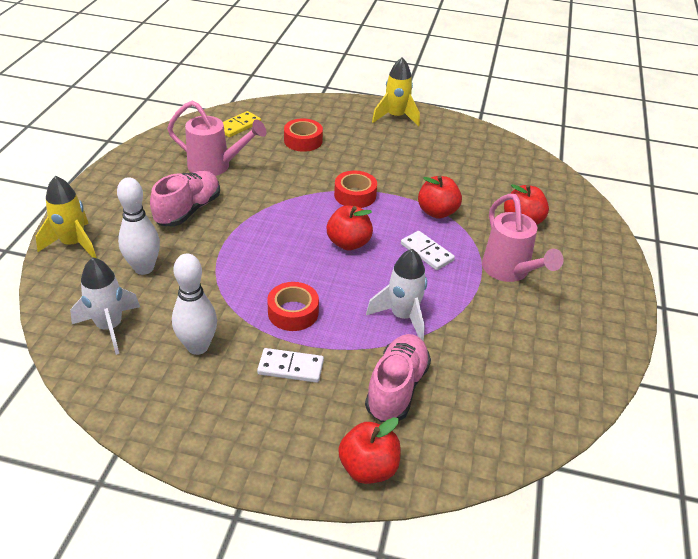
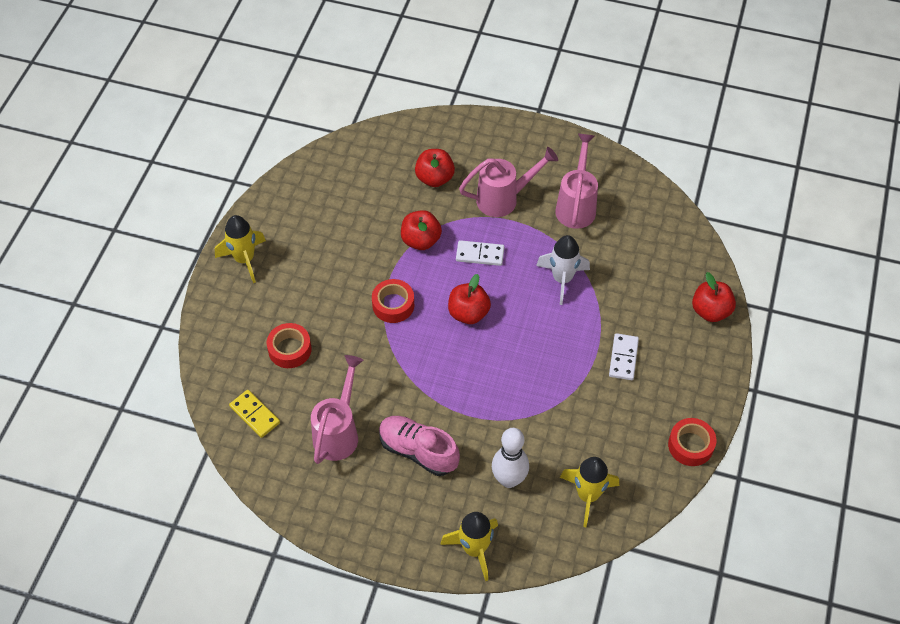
camera: 85 degrees left, 15 degrees up
white rocket [70,257,140,355] -> yellow rocket [560,457,619,527]
white bowling pin [172,254,217,355] -> none
red tape [267,282,319,331] -> red tape moved to [668,418,716,466]
pink shoe [365,334,431,422] -> none
white domino [401,231,455,270] -> white domino turned 45 degrees clockwise [456,240,504,266]
none -> pink watering can [555,134,598,229]

